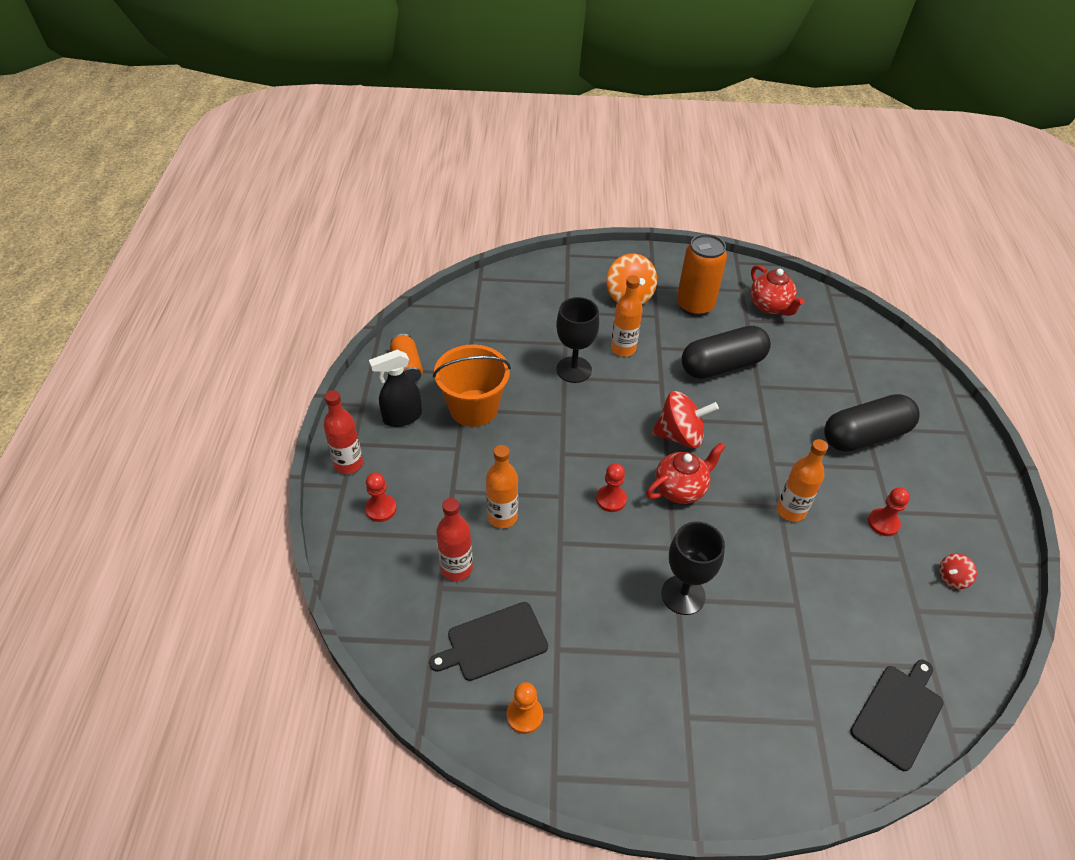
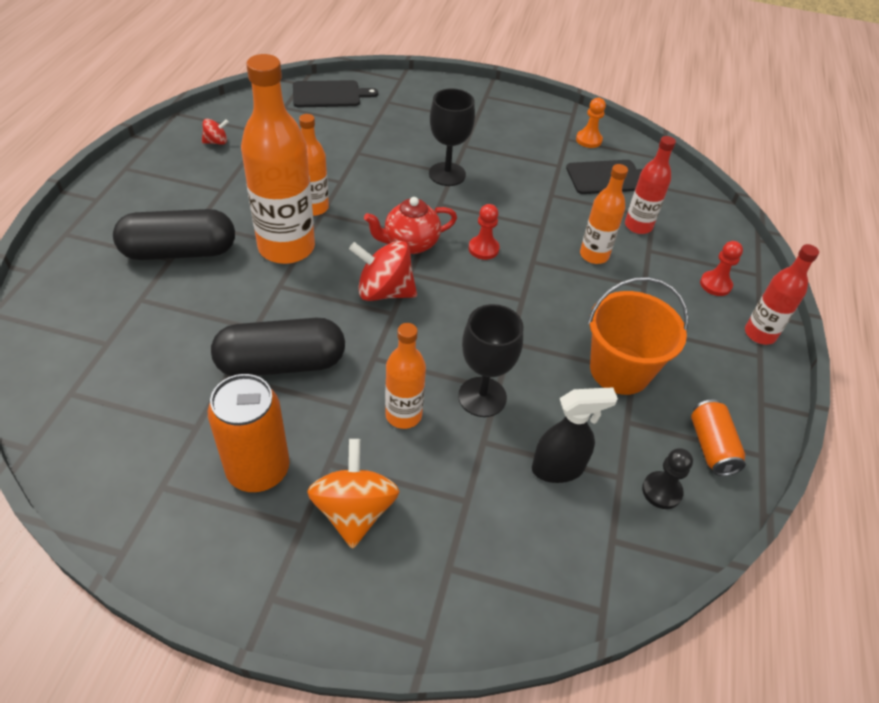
camera: 170 degrees left, 0 degrees up
black spray bottle [369,350,422,427] -> black spray bottle moved to [532,387,618,483]
red teapot [750,265,805,316] -> none
black cutting board [850,660,944,771] -> black cutting board turned 150 degrees counterclockwise [293,80,378,107]
red pawn [868,488,910,536] -> none
none -> orange bottle [241,54,315,264]
none -> black pawn [642,448,693,509]

